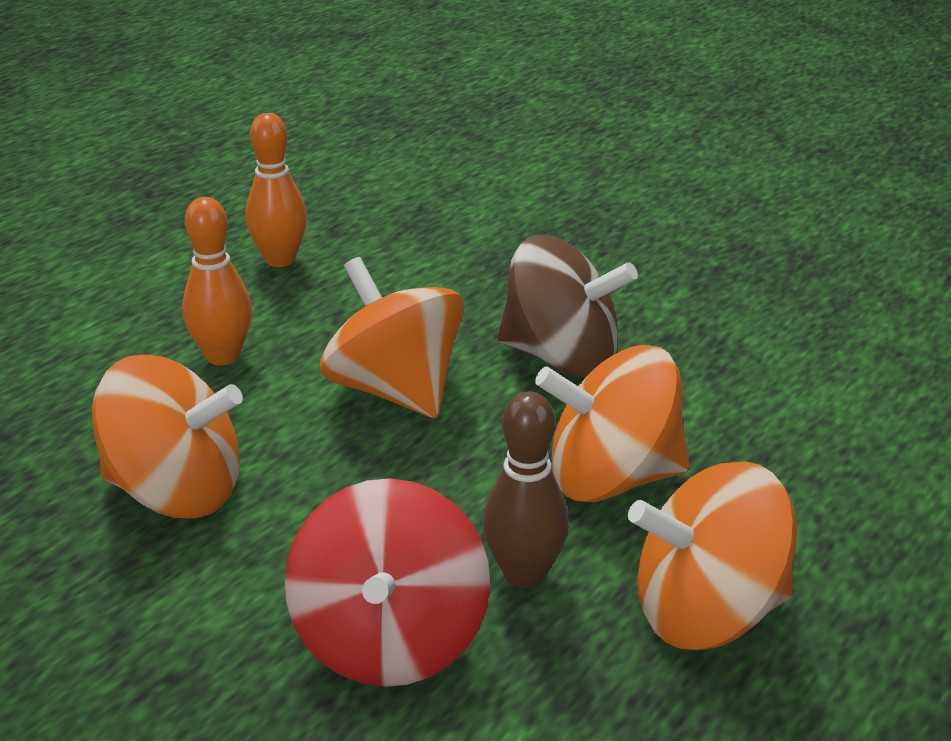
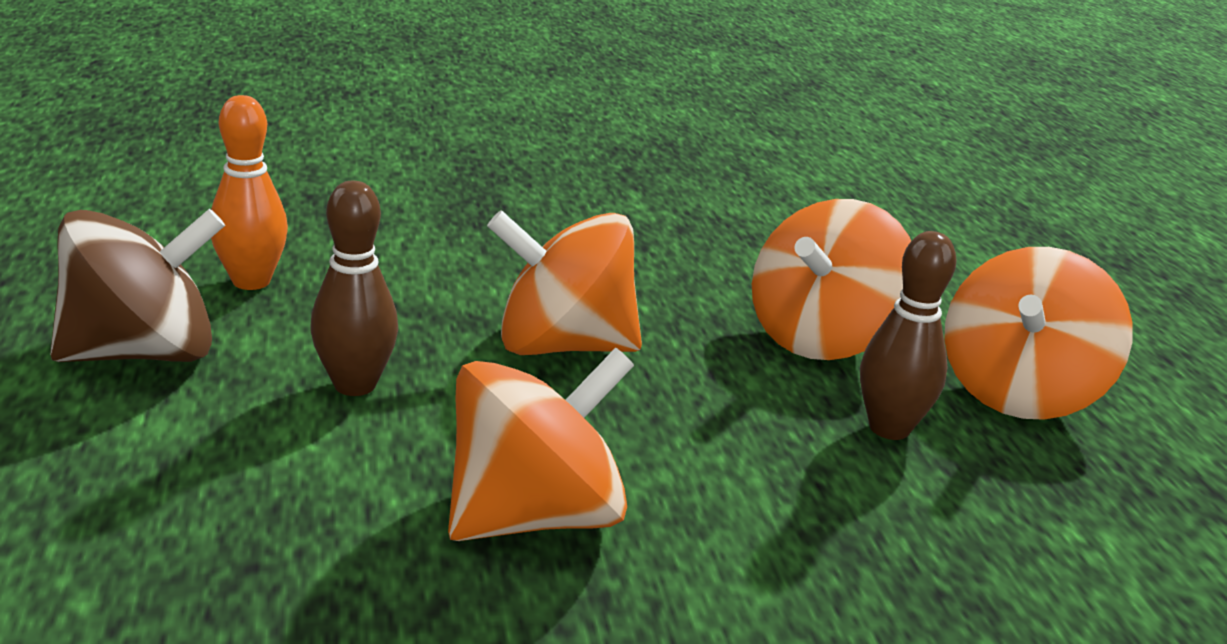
camera: 50 degrees left, 5 degrees down
orange bowling pin [182,197,252,365] -> brown bowling pin [310,181,398,396]
red spinning top [285,478,490,687] -> none
brown spinning top [497,235,638,377] -> brown spinning top moved to [50,209,225,362]

